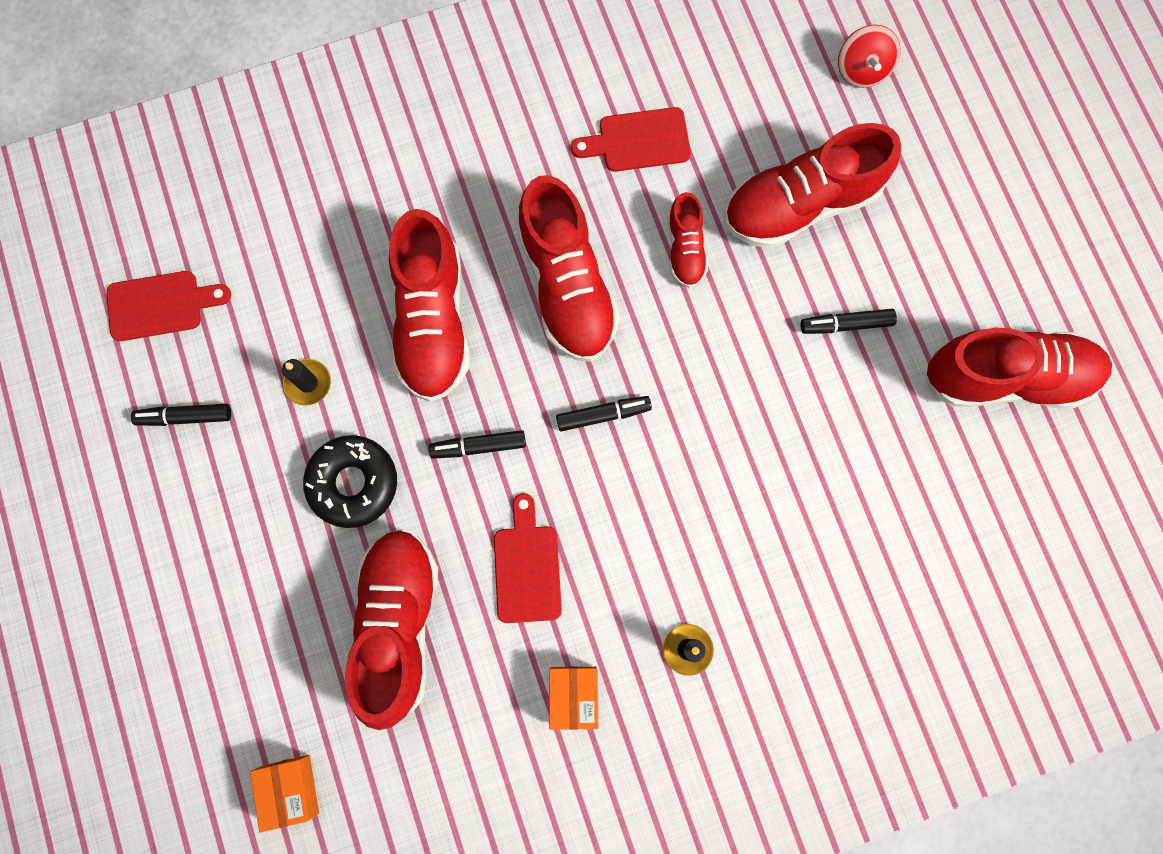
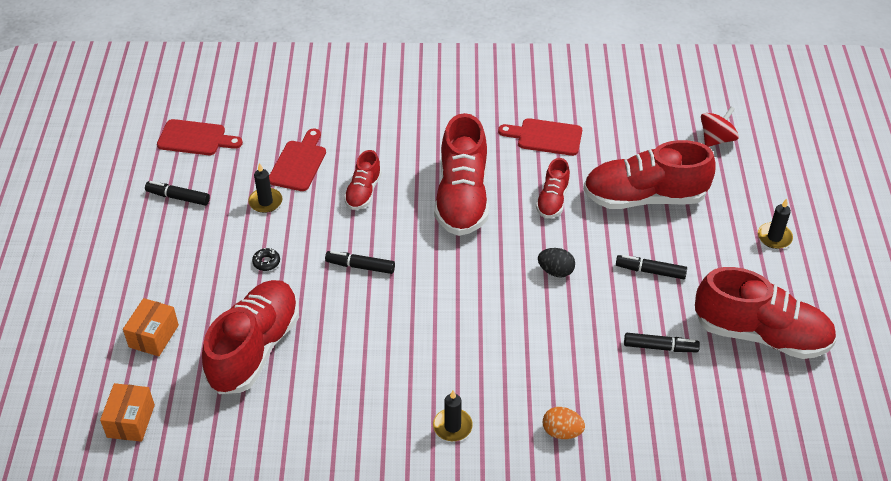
camera: 20 degrees right, 30 degrees down
black donut [303,435,397,528] -> black donut [252,248,280,271], size x0.42
red shoe [389,209,469,402] -> red shoe [344,150,382,210], size x0.51
red cutting board [494,493,562,623] -> red cutting board moved to [269,128,326,191]
orange box [549,667,598,730] -> orange box moved to [123,298,179,356]
black marker [556,396,652,432] -> black marker moved to [624,333,700,352]
red spinning top [838,25,900,88] -> red spinning top turned 150 degrees counterclockwise [701,107,739,147]
none -> black egg [538,248,575,277]
none -> orange egg [543,407,585,439]
none -> black candle [758,199,793,249]

